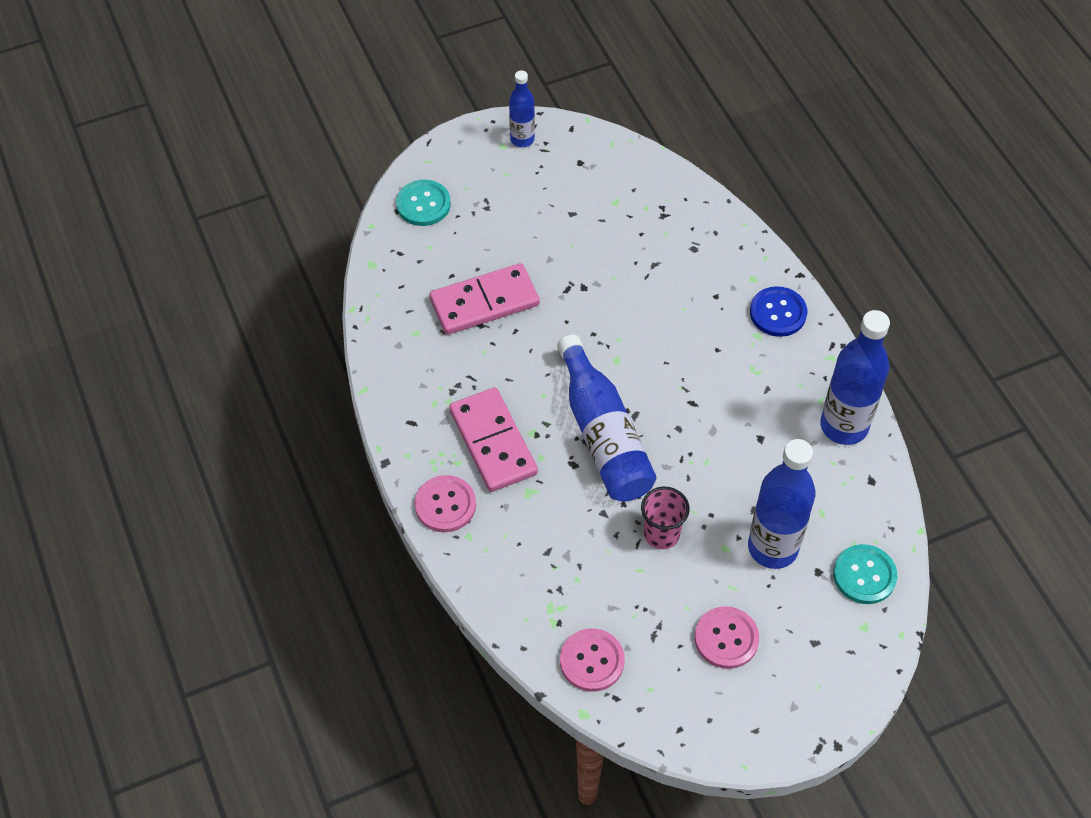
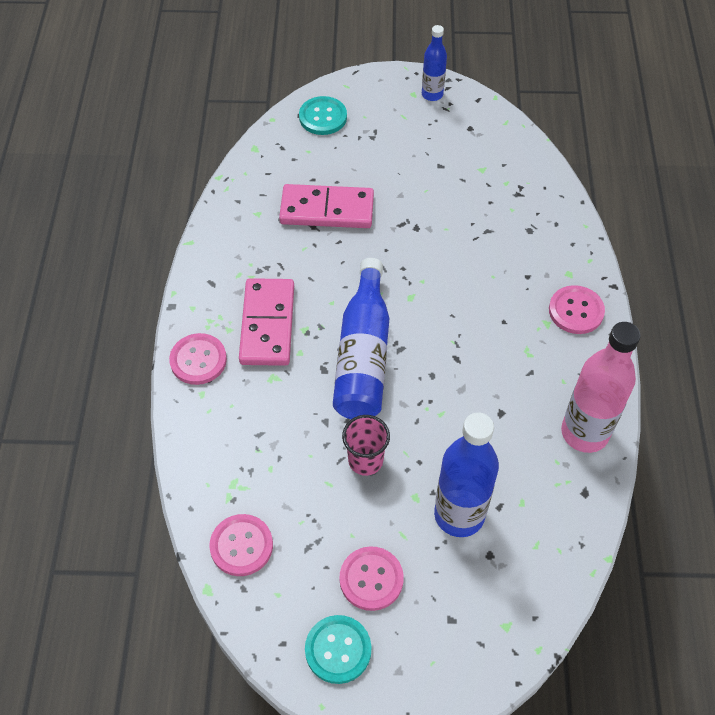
camera: 25 degrees right, 0 degrees up
blue button [750,286,807,337] -> pink button [549,285,605,334]
blue bottle [820,310,890,445] -> pink bottle [561,322,641,453]
turquoise button [833,544,897,604] -> turquoise button moved to [305,615,372,684]

